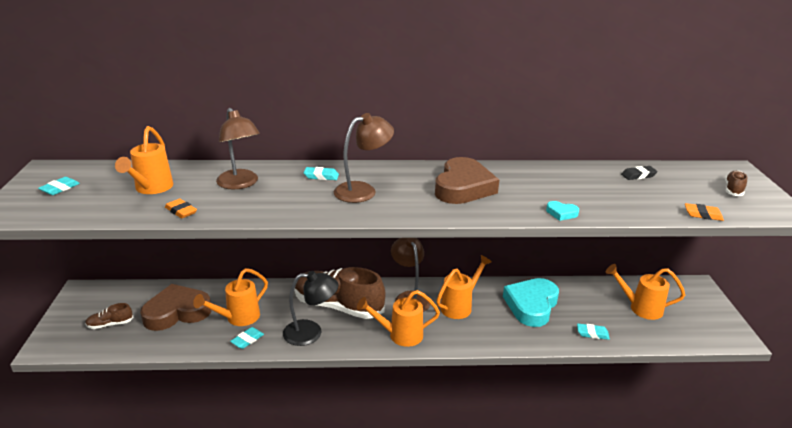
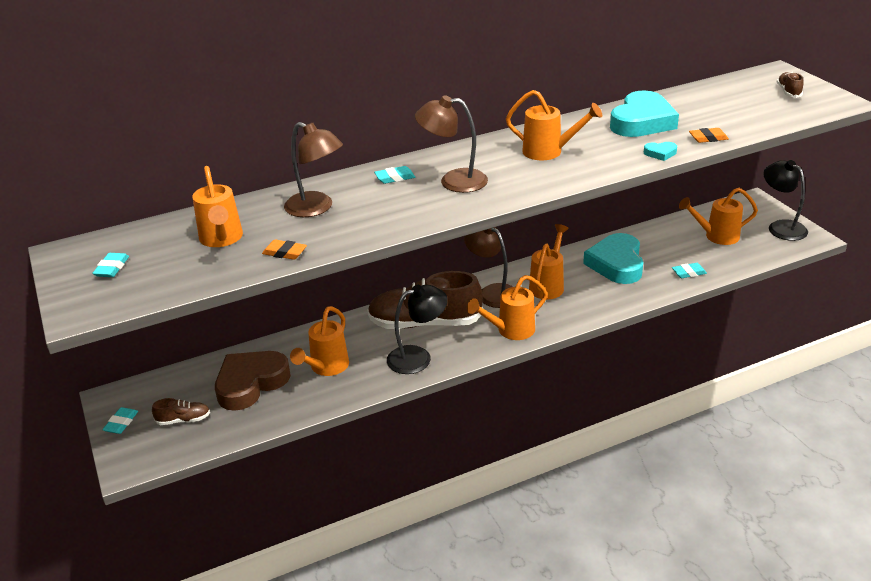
camera: 20 degrees left, 5 degrees up
brown shoe [85,303,133,329] -> brown shoe turned 150 degrees counterclockwise [152,398,210,425]
turquoise eraser [230,327,264,349] -> turquoise eraser moved to [102,407,138,434]
brown lamp [333,113,394,203] -> brown lamp turned 120 degrees counterclockwise [415,95,488,193]
brown heart [435,157,499,204] -> orange watering can [506,90,602,161]
black eraser [621,166,658,180] -> none
orange eraser [685,203,724,221] -> orange eraser moved to [689,128,729,143]
none -> turquoise heart [610,90,679,137]
none -> black lamp [763,160,808,241]

